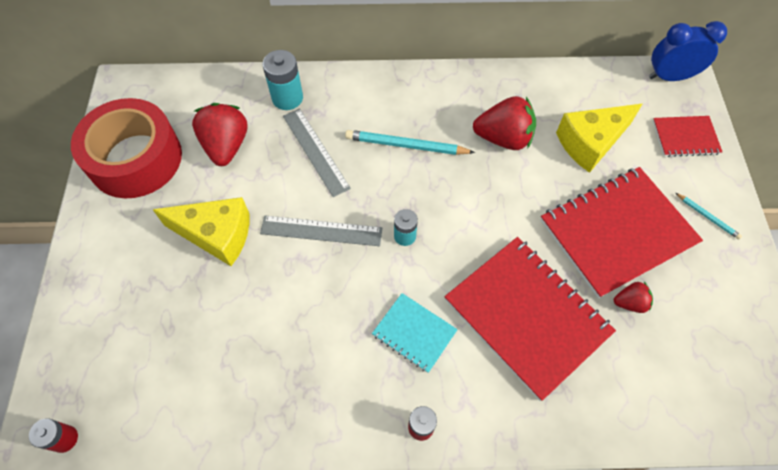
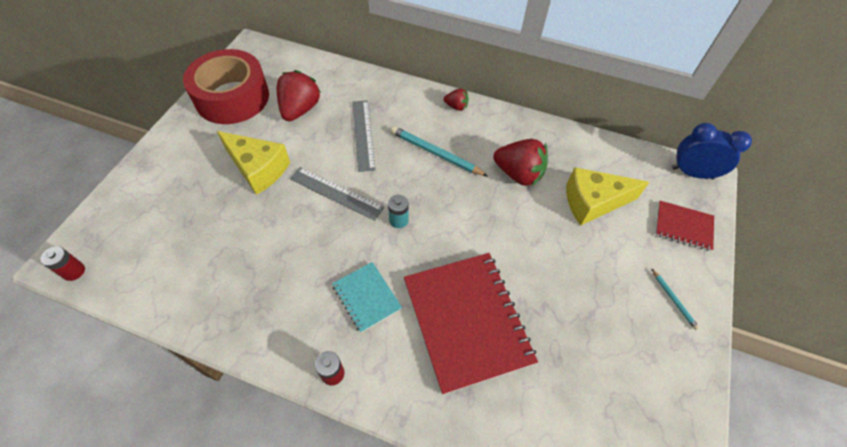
camera: 20 degrees right, 5 degrees down
turquoise battery [263,50,303,110] -> none
red notebook [540,167,703,298] -> none
red strawberry [614,282,653,313] -> red strawberry moved to [444,88,469,111]

